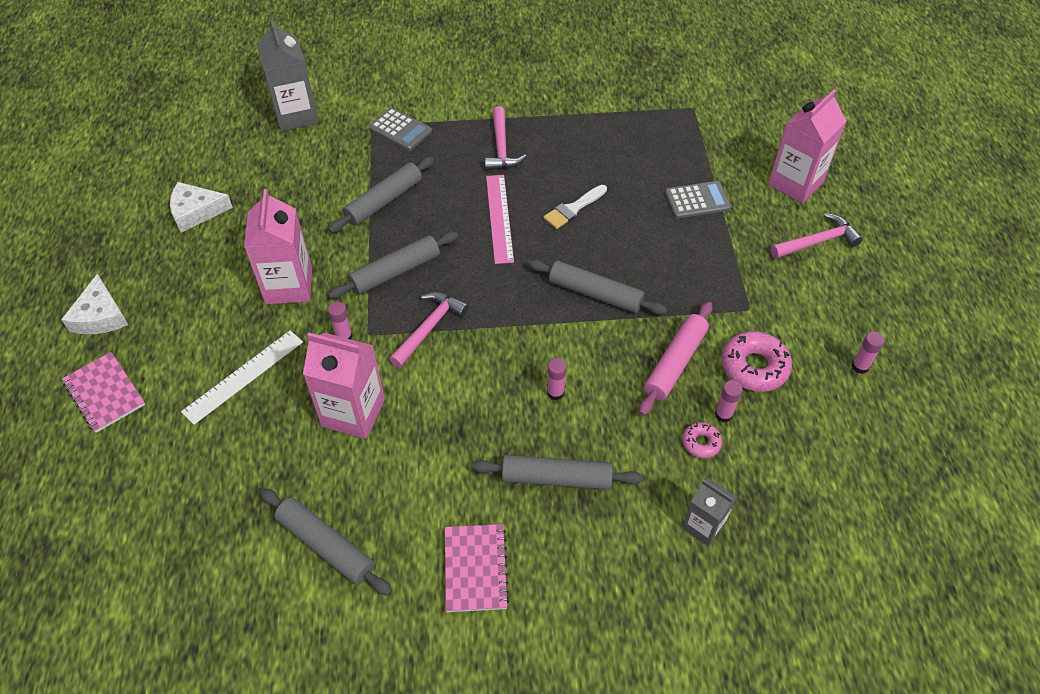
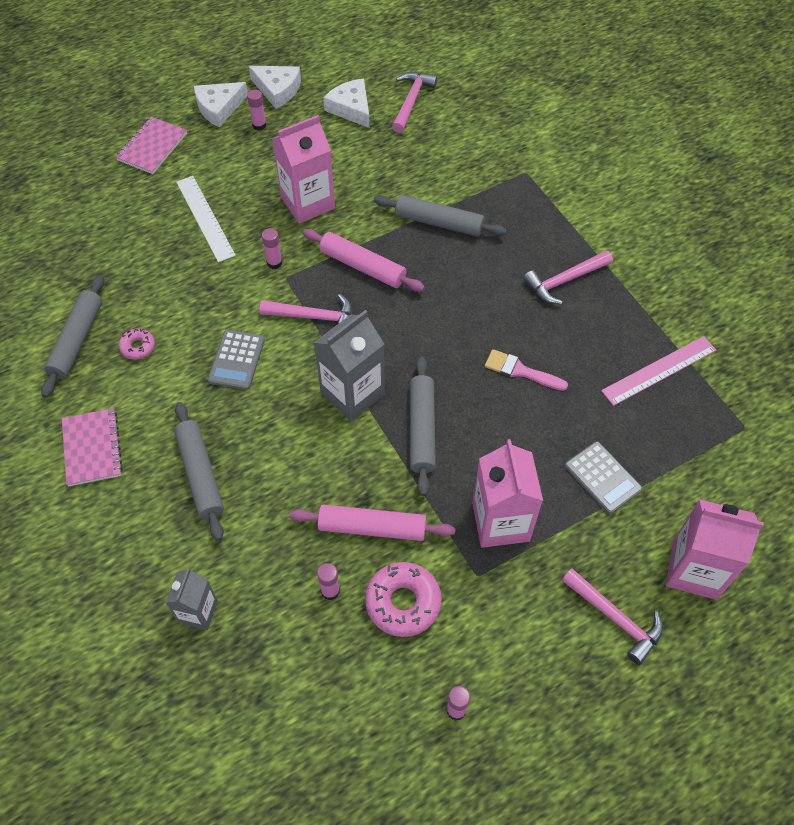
camera: 65 degrees right, 5 degrees up
white ruler [181,330,303,425] -> white ruler turned 45 degrees clockwise [176,176,236,262]
grey carton [257,20,319,131] -> grey carton moved to [314,310,385,421]
pink carton [303,333,385,439] -> pink carton moved to [472,439,543,548]
grey rolling pin [328,232,458,299] -> pink rolling pin [302,229,425,292]
grey calculator [369,108,432,151] -> grey calculator moved to [208,330,265,390]
pink notebook [445,524,509,612] -> pink notebook turned 75 degrees counterclockwise [62,408,123,486]
pink ruler [486,175,514,264] -> pink ruler moved to [601,336,716,406]
white brush [543,185,607,229] -> pink brush [485,349,568,391]
pink glue stick [547,358,567,400] -> pink glue stick moved to [247,89,266,131]
pink donut [682,422,722,458] -> pink donut moved to [119,328,155,360]
none -> white cheese [249,66,301,109]
none -> pink hammer [392,72,438,133]

